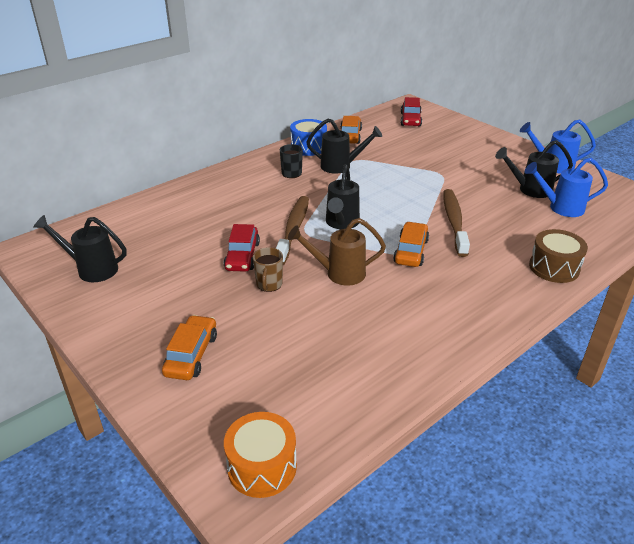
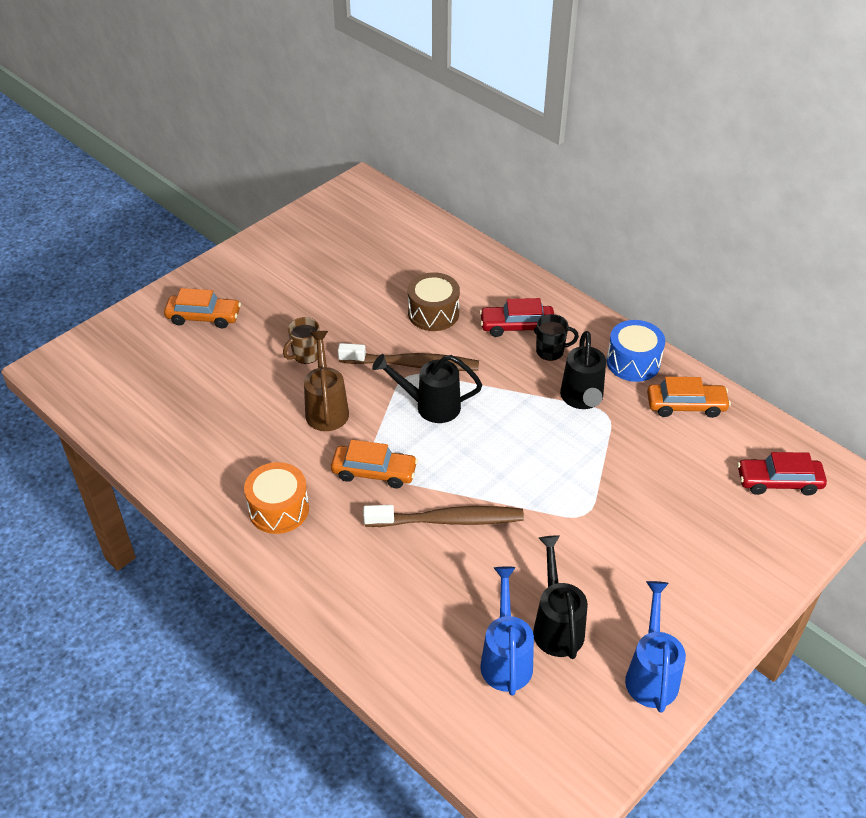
camera: 85 degrees right, 10 degrees up
black watering can [33,215,127,282] -> none
red car [224,224,260,272] -> red car moved to [480,298,554,337]
orange drum [224,412,297,498] -> orange drum moved to [244,462,309,534]
brown mug [253,247,283,292] -> brown mug turned 45 degrees counterclockwise [283,317,320,364]
brown drum [529,229,588,283] -> brown drum moved to [408,273,460,331]

